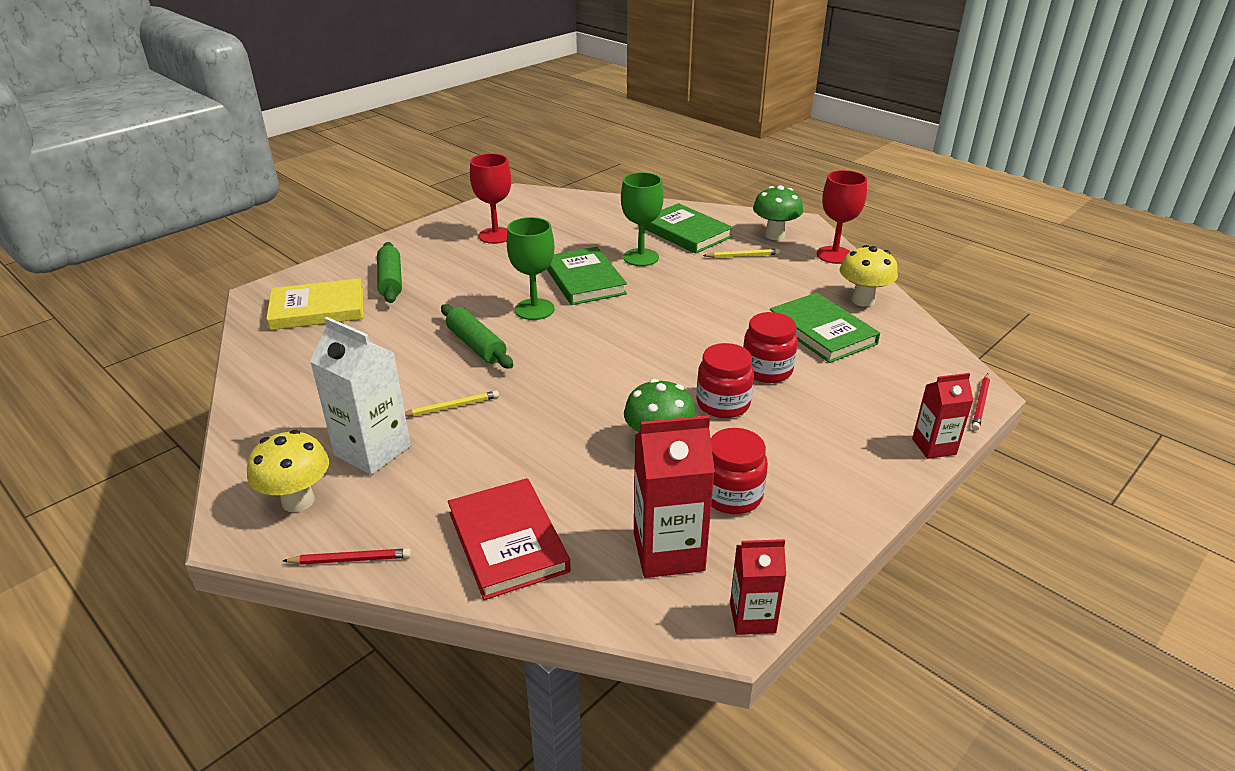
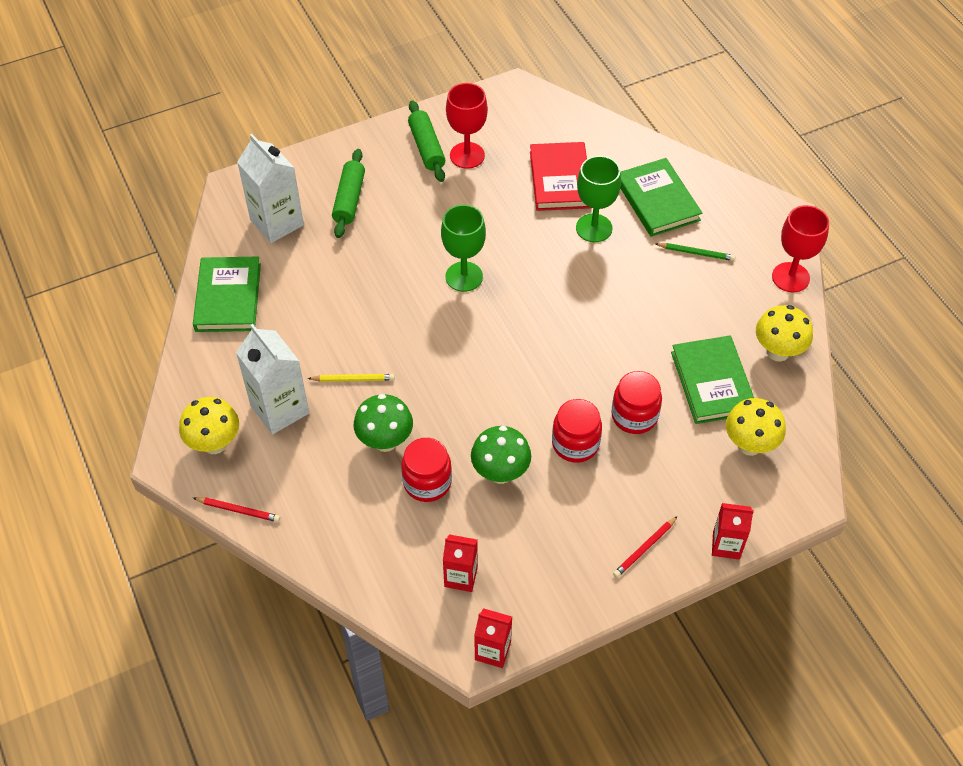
camera: 20 degrees right, 20 degrees up
yellow book [266,278,363,330] -> white carton [237,134,304,243]
green rolling pin [441,304,513,369] -> green rolling pin moved to [408,100,445,182]
red book [448,478,571,600] -> red book moved to [530,142,590,211]
green book [547,247,627,305] -> green book moved to [193,257,261,332]
red carton [634,415,715,578] -> red carton [443,534,478,592], size x0.60
yellow pencil [703,249,780,258] -> green pencil [656,243,736,261]
red jar [711,428,768,514] -> red jar moved to [401,438,452,502]
green mushroom [753,185,803,240] -> green mushroom moved to [354,394,413,452]
red pencil [972,373,990,431] -> red pencil moved to [613,516,678,578]
none -> yellow mushroom [726,398,786,456]

